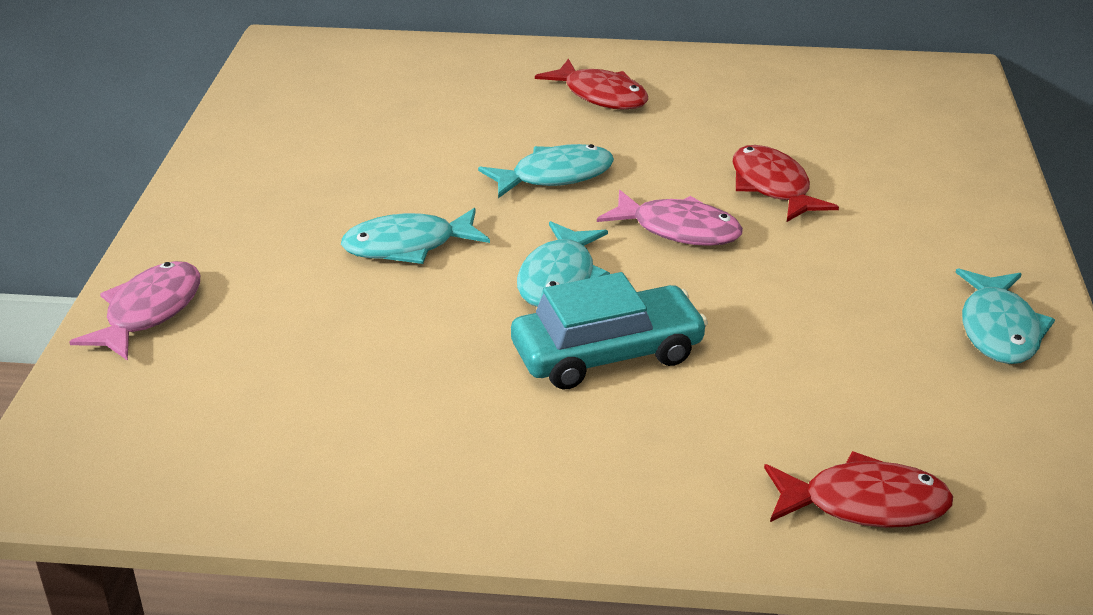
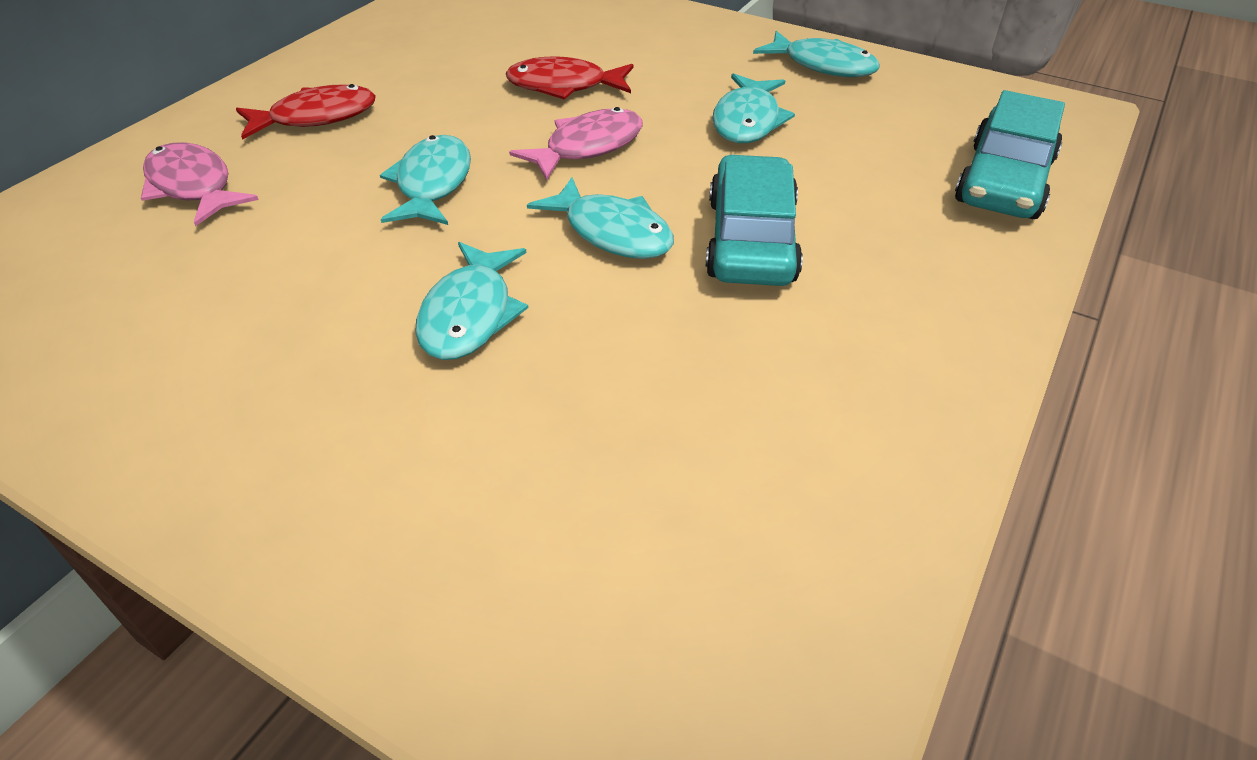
camera: 65 degrees left, 10 degrees up
pink fish [69,261,200,361] -> pink fish moved to [141,142,259,226]
red fish [764,451,953,528] -> turquoise car [955,90,1065,219]
none -> turquoise fish [712,73,795,143]

